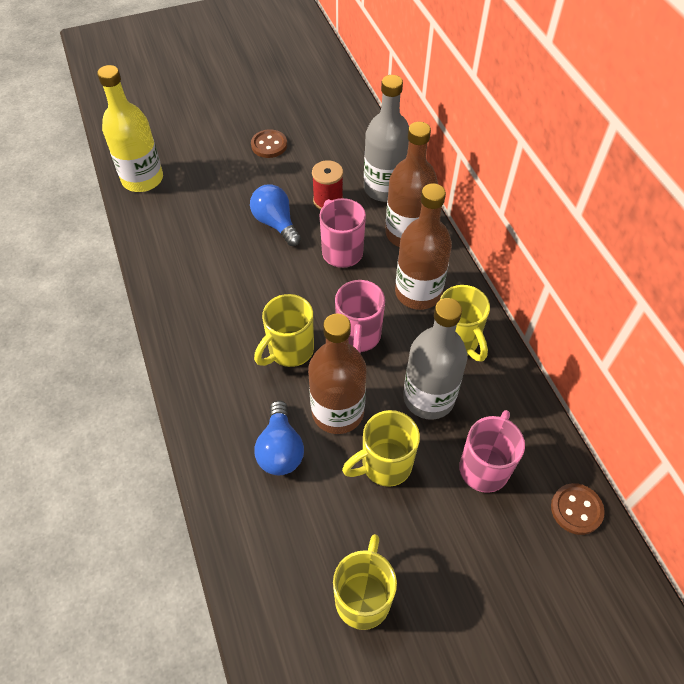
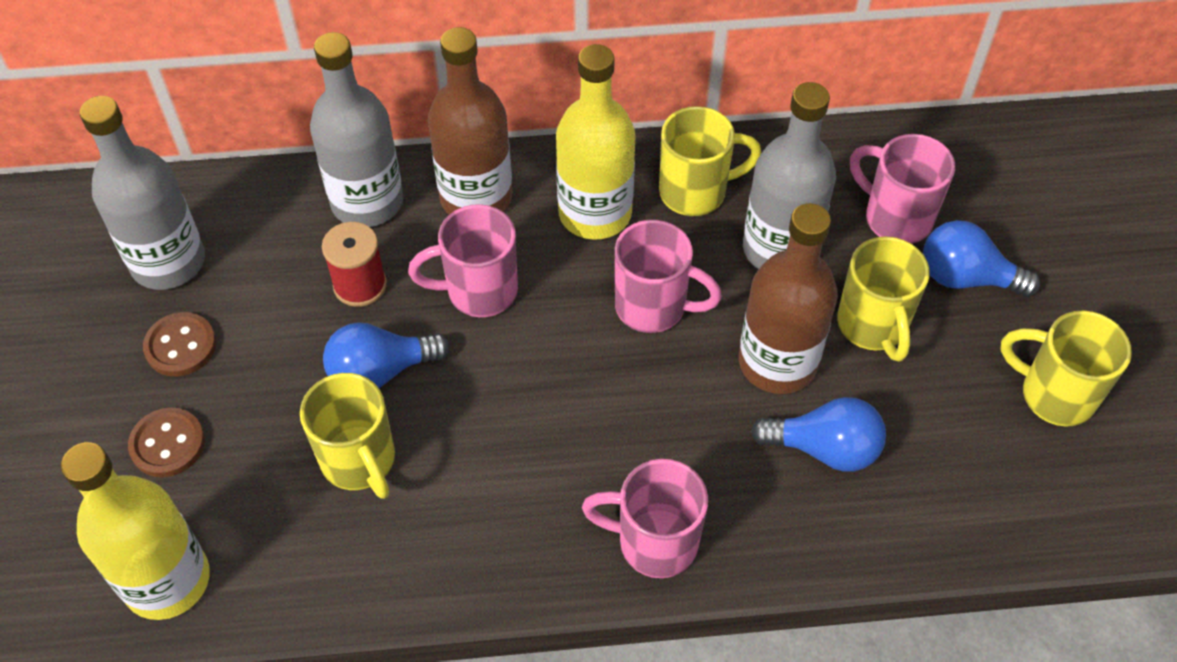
camera: 75 degrees left, 0 degrees up
yellow mug [254,294,314,367] -> yellow mug moved to [300,373,395,499]
brown bottle [395,183,452,310] -> yellow bottle [556,44,636,240]
brown button [551,483,605,535] -> brown button moved to [128,407,205,477]
none -> grey bottle [80,96,205,290]
none -> pink mug [582,459,708,578]
none -> blue light bulb [923,220,1040,297]

